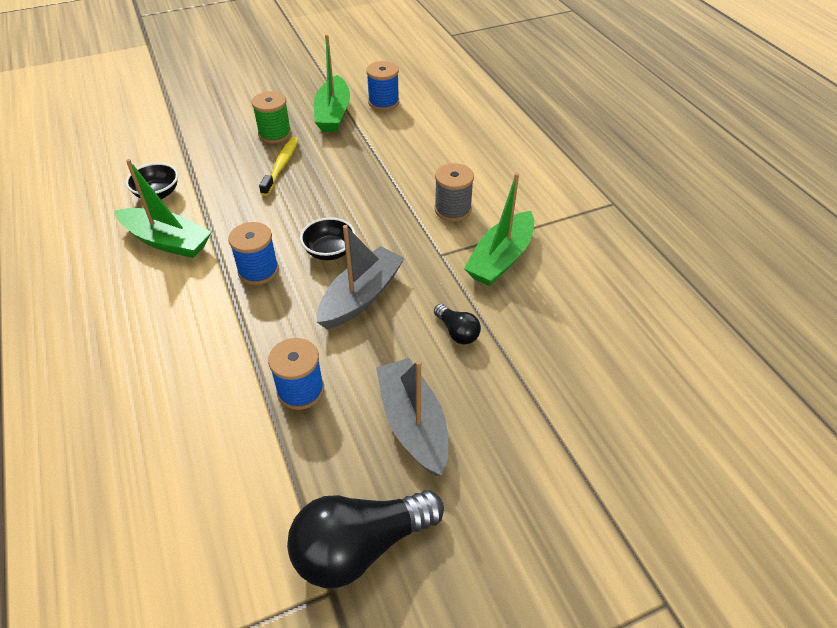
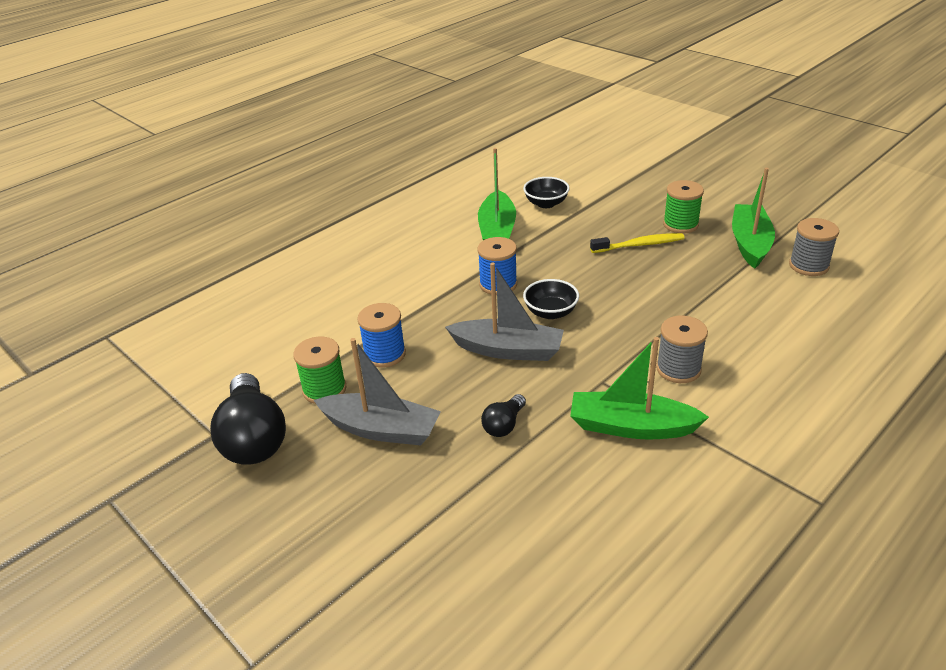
camera: 70 degrees right, 10 degrees down
black light bulb [287,490,444,588] -> black light bulb turned 150 degrees counterclockwise [210,373,286,465]
green boat [314,34,350,132] -> green boat turned 120 degrees clockwise [732,168,775,269]
blue spool [366,61,399,111] -> grey spool [789,218,839,276]
grey boat [376,358,448,476] -> grey boat turned 60 degrees clockwise [314,338,441,445]
none -> green spool [293,337,346,404]

